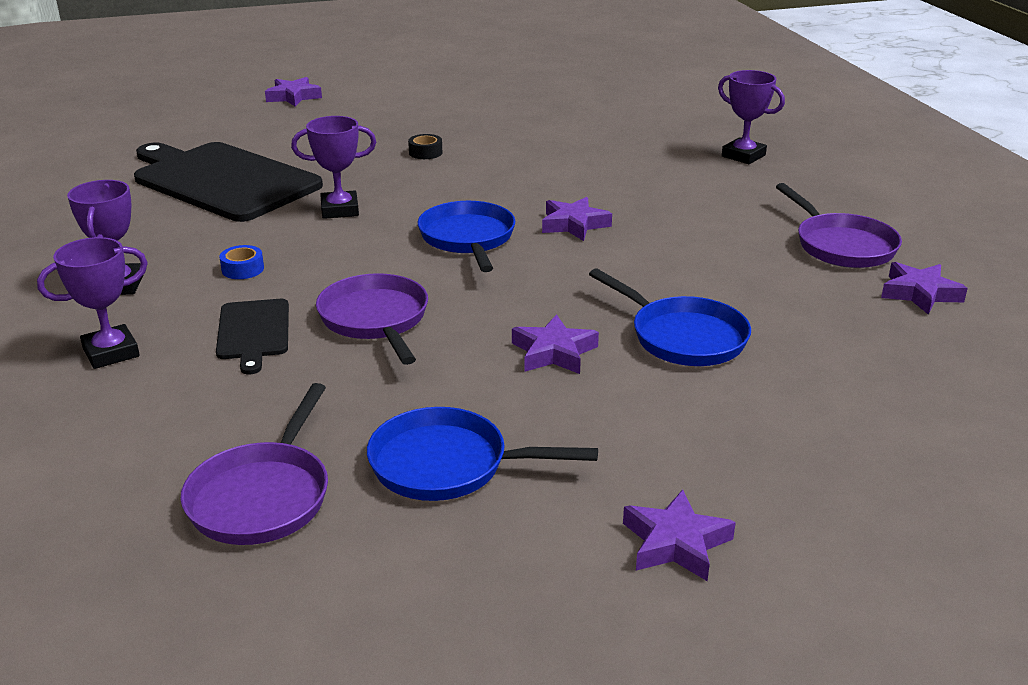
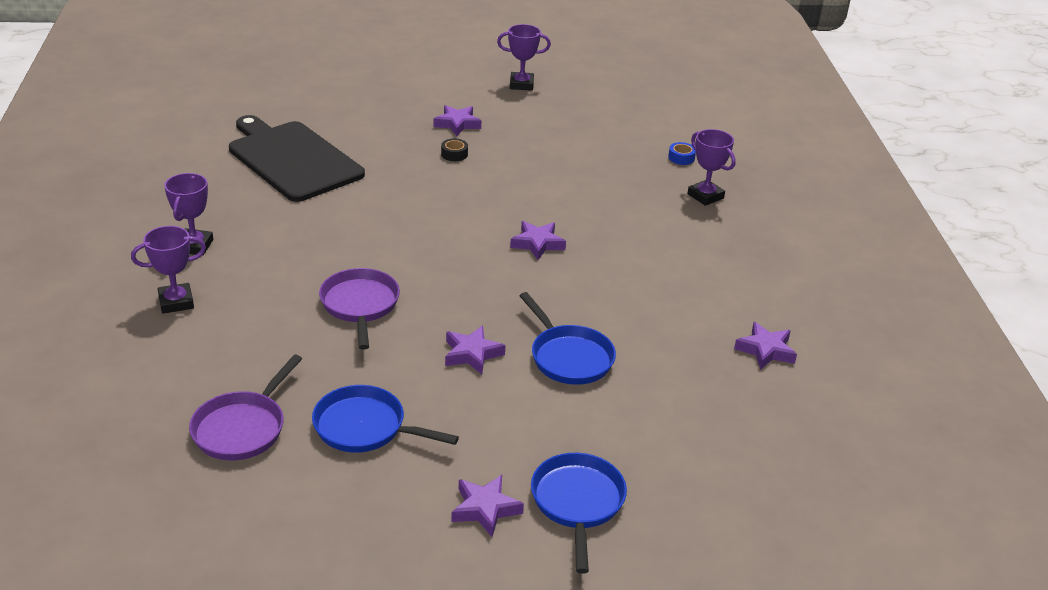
camera: 10 degrees right, 5 degrees up
black cutting board [216,299,289,374] -> none
blue tape [219,245,264,279] -> blue tape moved to [668,142,696,165]
purple star [265,77,322,107] -> purple star moved to [433,105,481,136]
purple trophy [291,116,376,219] -> purple trophy moved to [497,24,551,91]
blue pan [418,201,515,272] -> blue pan moved to [531,453,627,574]
purple pan [776,183,902,268] -> none

